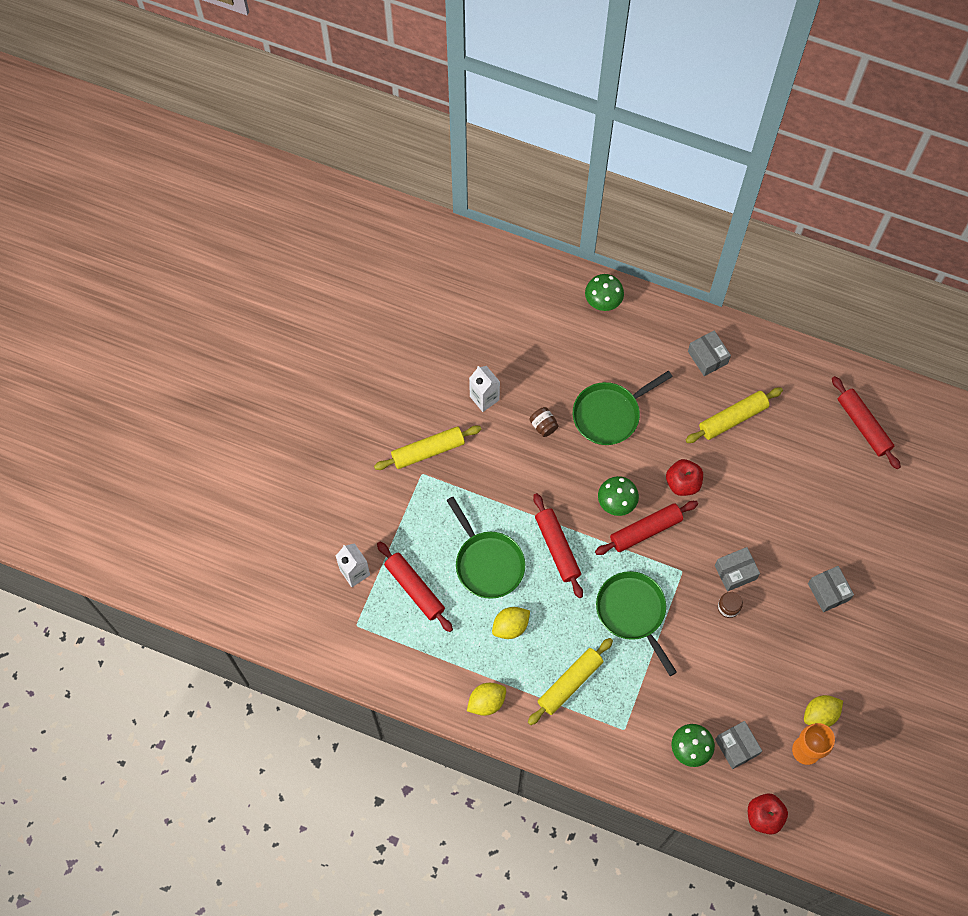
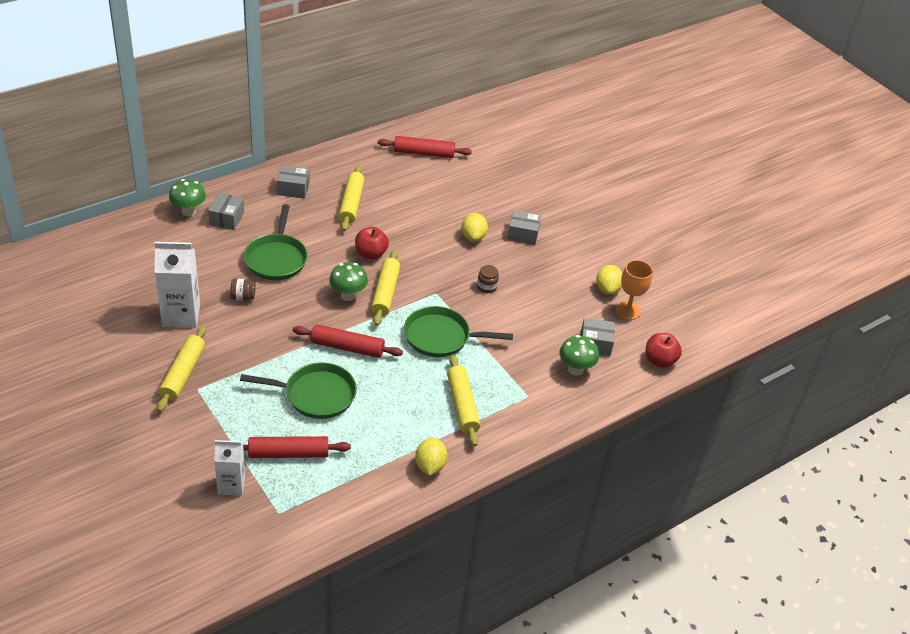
camera: 60 degrees left, 25 degrees down
white carton [469,366,500,412] -> white carton [154,242,200,328], size x1.58
yellow lemon [492,607,530,639] -> yellow lemon moved to [461,213,488,242]
red rolling pin [595,501,698,555] -> yellow rolling pin [371,250,400,326]
grey box [715,547,760,592] -> grey box moved to [208,193,244,230]

